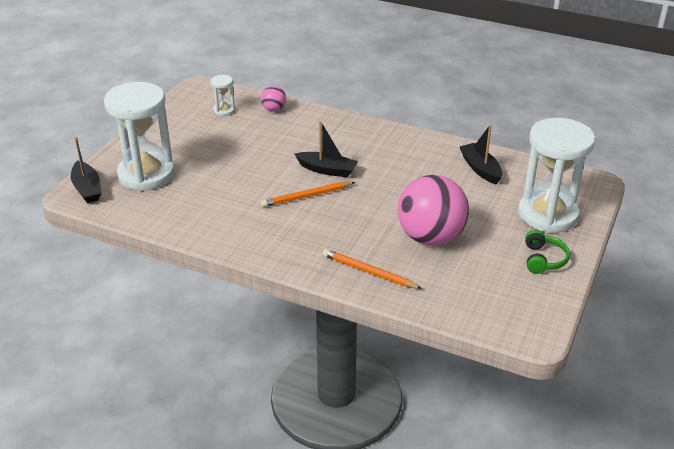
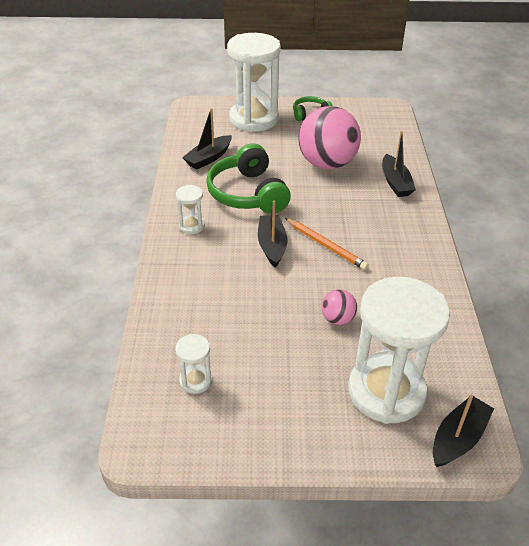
camera: 115 degrees left, 5 degrees up
pink ball [261,86,286,111] -> pink ball moved to [321,289,357,325]
orange pencil [323,249,422,289] -> black boat [382,131,416,197]
none -> white hourglass [176,185,205,234]
none -> green headphones [206,143,291,214]

